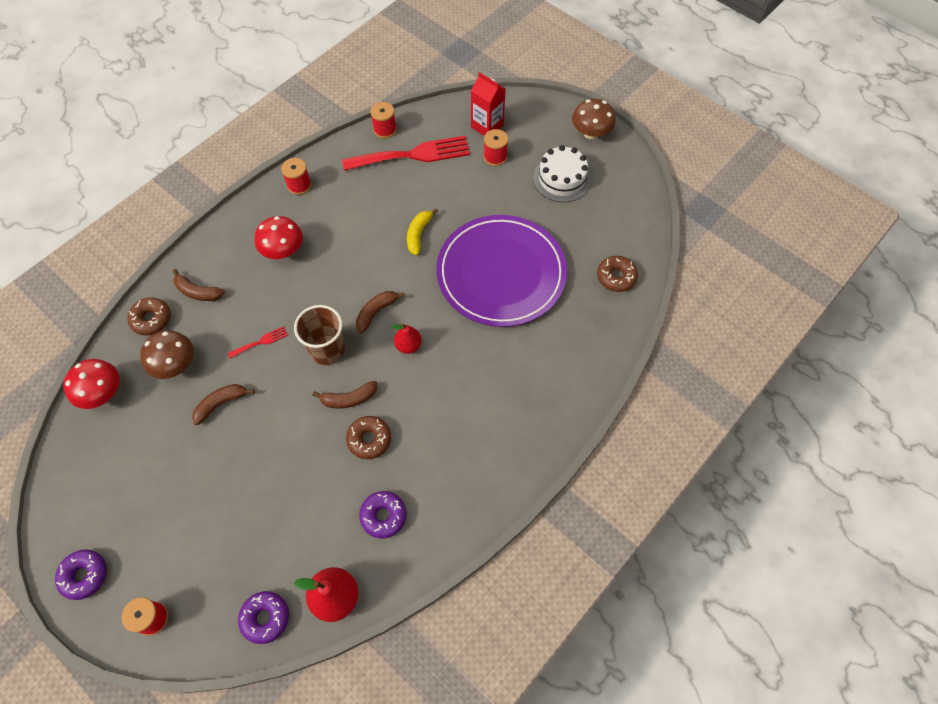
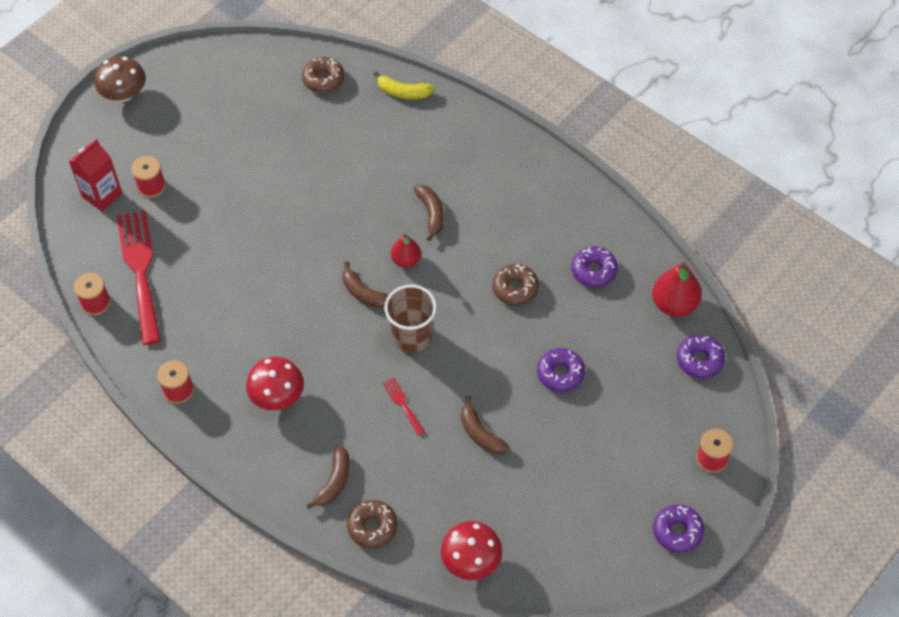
camera: 90 degrees left, 5 degrees down
brown mushroom [140,330,194,379] -> none
brown banana [312,381,377,409] -> brown banana moved to [414,185,444,241]
yellow banana [407,208,438,255] -> yellow banana moved to [374,71,434,99]
purple plate [436,215,567,327] -> none
white cake [533,145,591,202] -> none
none -> purple donut [537,348,585,392]

